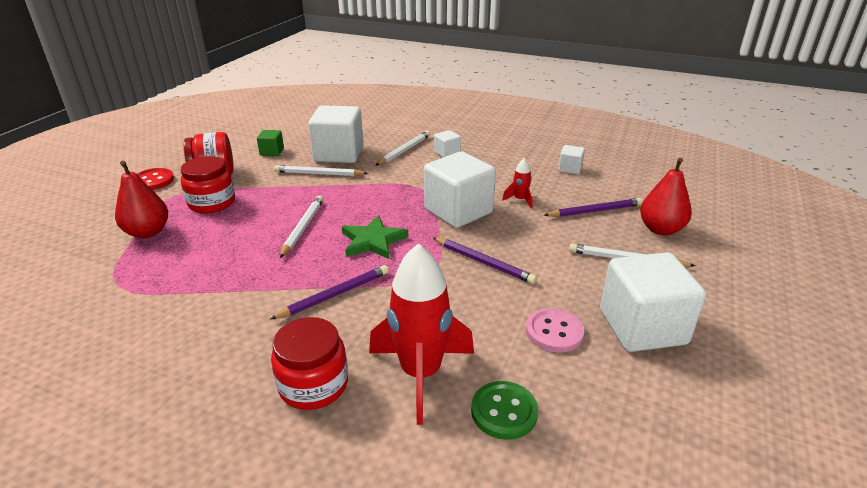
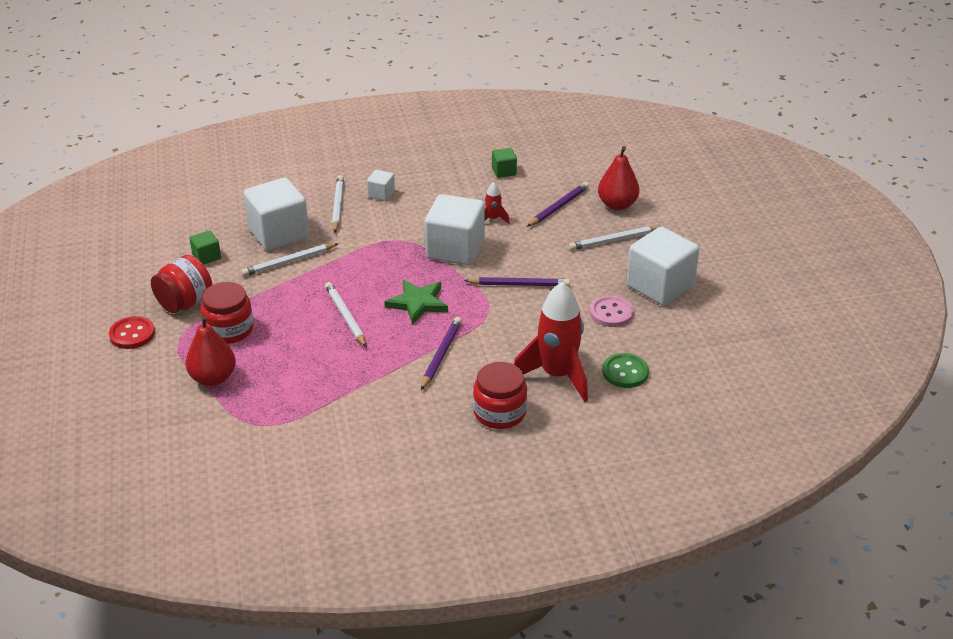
camera: 35 degrees left, 5 degrees up
white cube [558,145,585,174] -> green cube [492,148,517,178]

